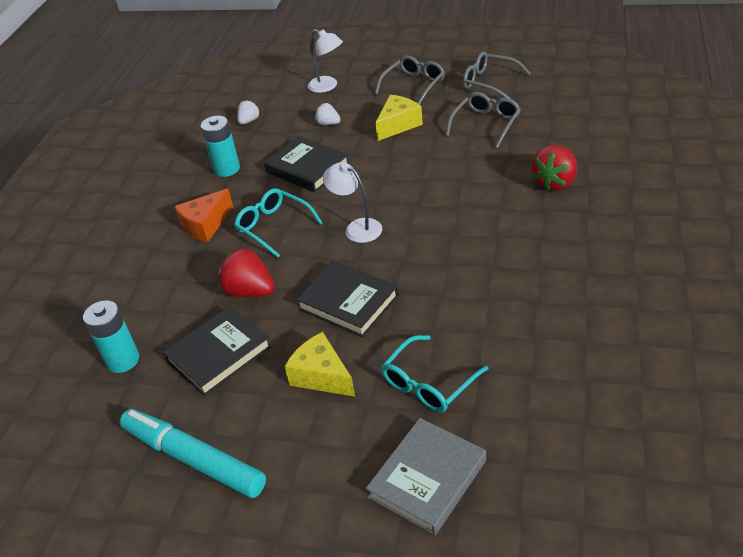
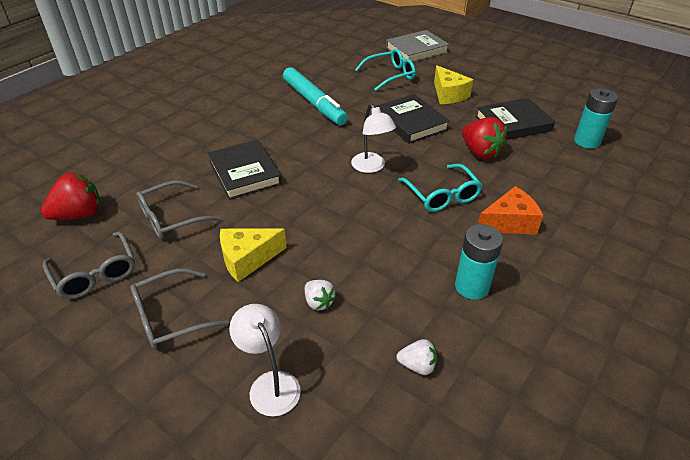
camera: 160 degrees left, 0 degrees up
turquoise marker [120,409,266,498] -> turquoise marker moved to [283,67,348,125]
white strawberry [238,100,260,124] -> white strawberry turned 135 degrees counterclockwise [396,339,437,375]
black book [264,136,349,192] -> black book moved to [208,140,282,200]
red strawberry [531,145,577,190] -> red strawberry moved to [41,173,100,220]

